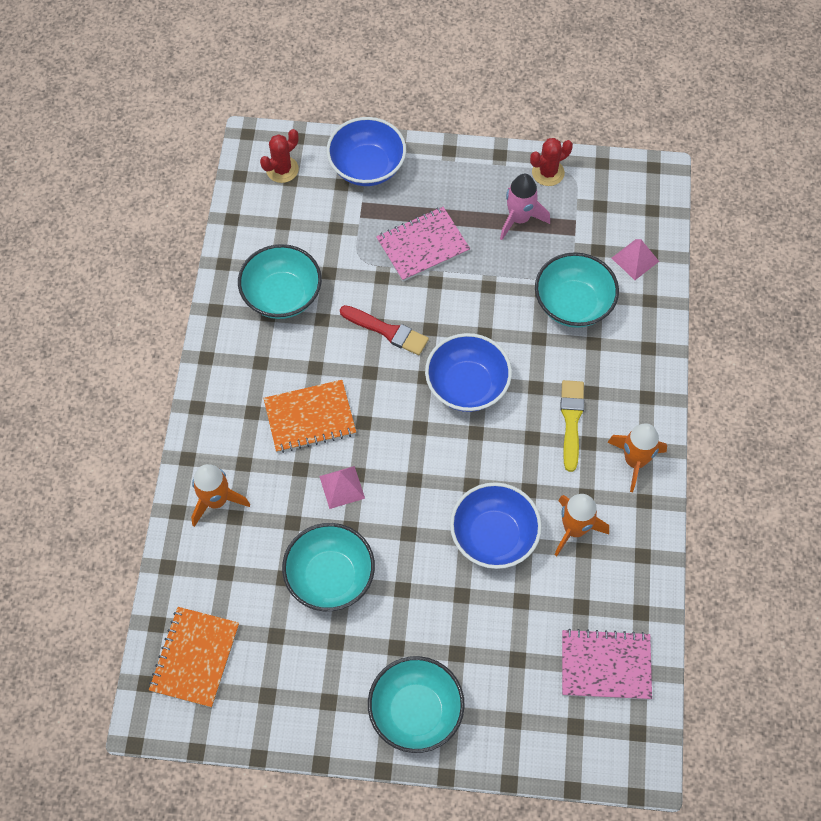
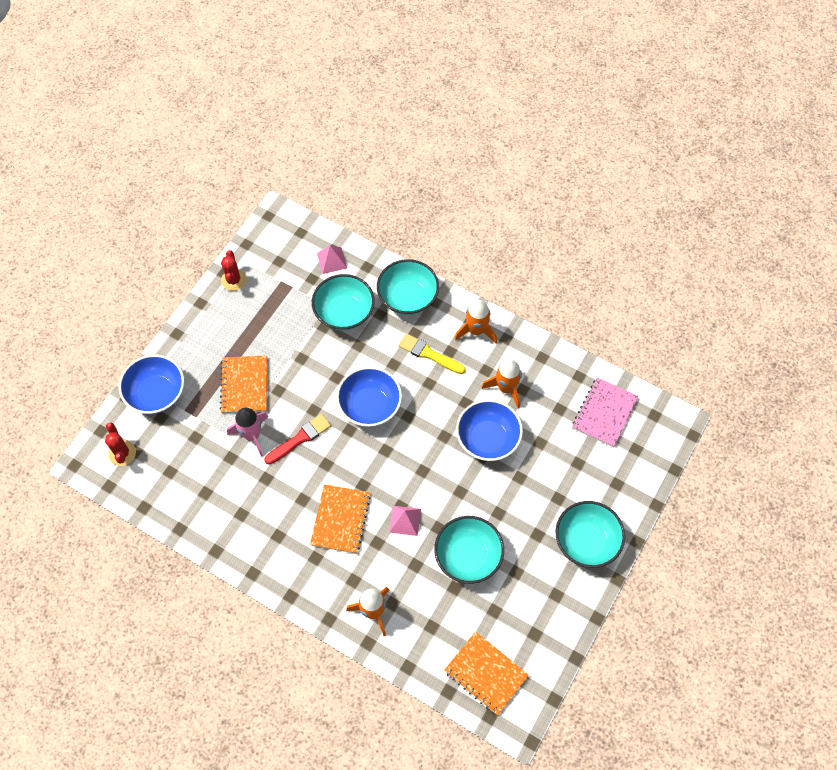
camera: 65 degrees left, 0 degrees up
turquoise bowl [238,244,322,319] -> turquoise bowl moved to [377,259,439,315]
pink notebook [376,207,470,282] -> orange notebook [220,356,267,414]
pink rocket [500,174,550,240] -> pink rocket moved to [227,408,268,457]

